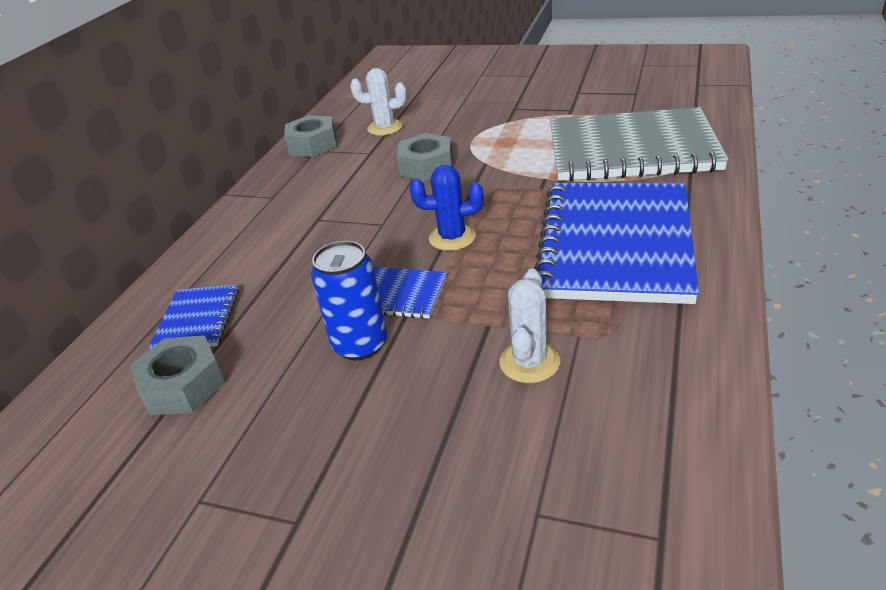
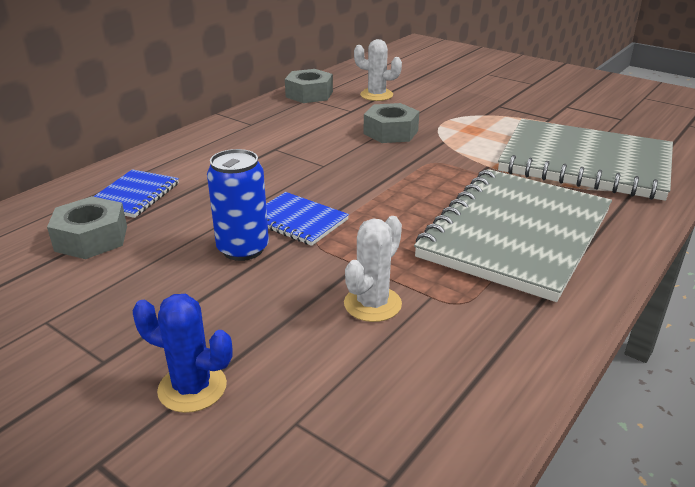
camera: 15 degrees right, 5 degrees down
blue cactus [410,165,484,251] -> blue cactus moved to [133,294,233,413]
blue notebook [534,183,699,304] -> grey notebook [414,169,612,302]

